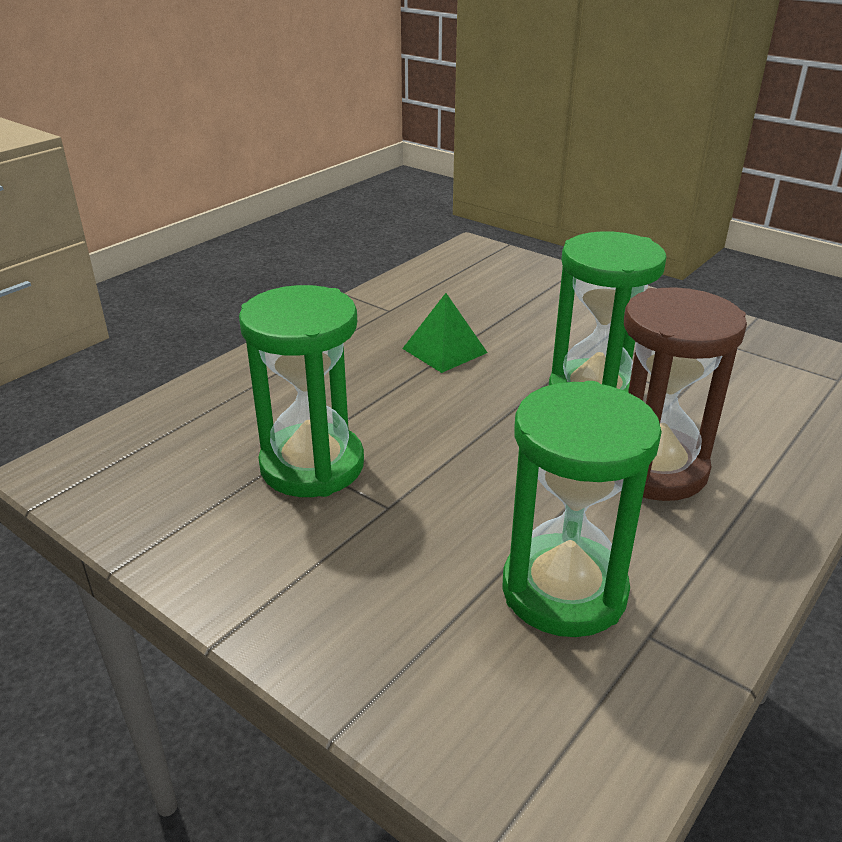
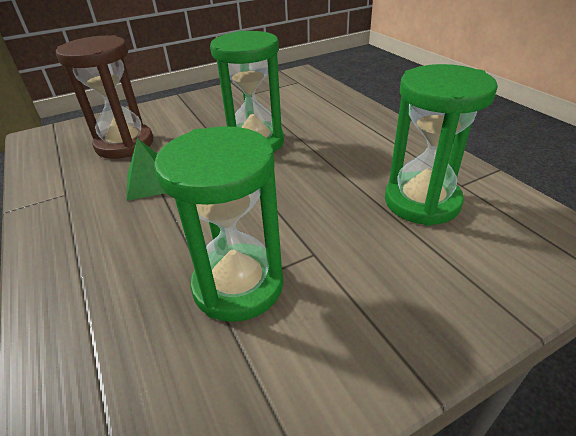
camera: 65 degrees left, 5 degrees up
brown hourglass [624,287,747,501] -> brown hourglass moved to [56,35,153,159]

